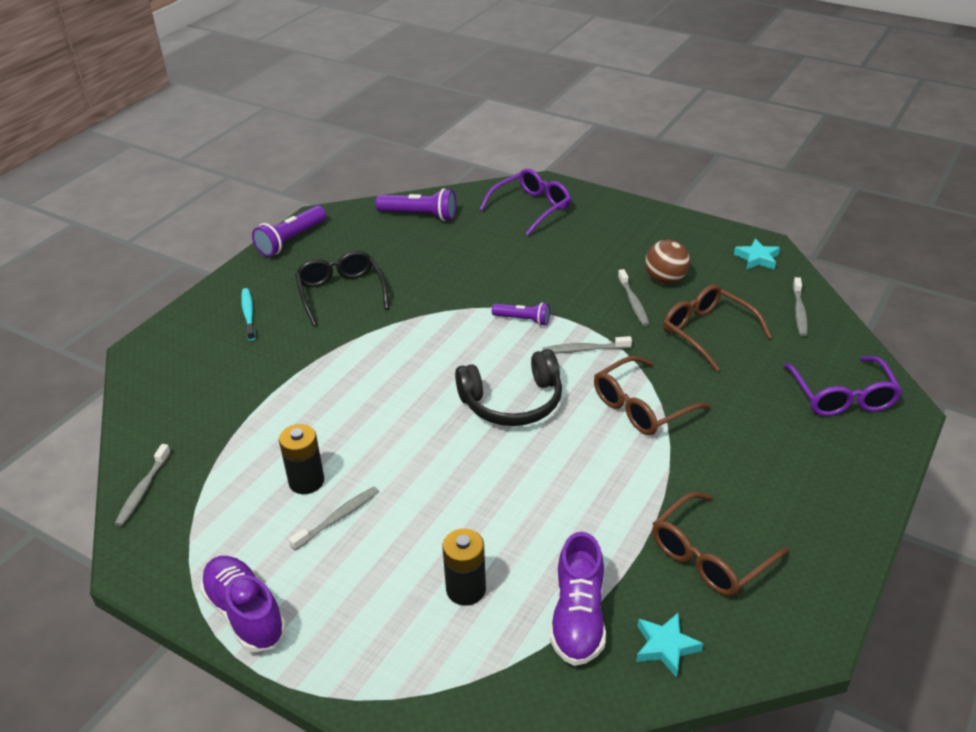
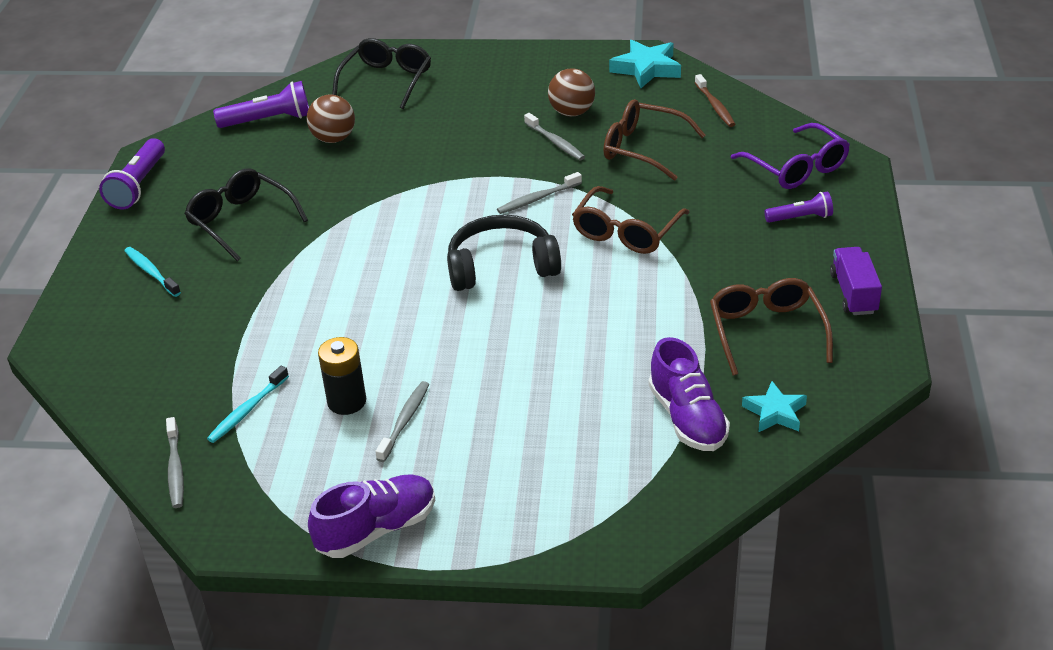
camera: 25 degrees left, 0 degrees up
purple shoe [200,556,286,652] -> purple shoe turned 120 degrees clockwise [308,474,435,558]
black battery [442,528,486,606] -> none
black headphones [455,349,562,426] -> black headphones turned 150 degrees counterclockwise [447,215,561,291]
purple glasses [479,168,571,236] -> black glasses [332,38,431,109]
purple flashlight [492,302,550,326] -> purple flashlight moved to [764,192,833,223]
brown glasses [652,492,789,596] -> brown glasses turned 150 degrees clockwise [710,278,833,376]
turquoise star [734,239,780,270] -> turquoise star [609,40,681,88], size x1.52
grey toothbrush [793,277,808,336] -> brown toothbrush [695,74,735,127]
none -> turquoise toothbrush [207,366,289,443]
none -> brown ball [307,95,355,143]
none -> purple truck [830,247,882,315]

